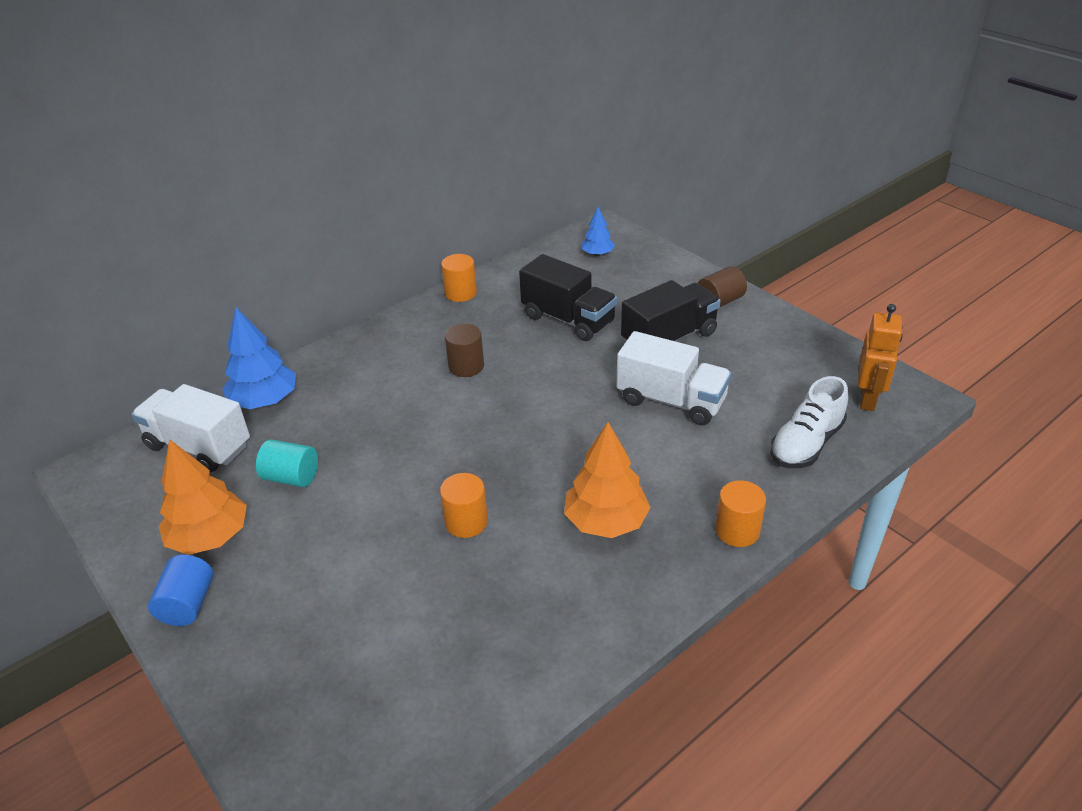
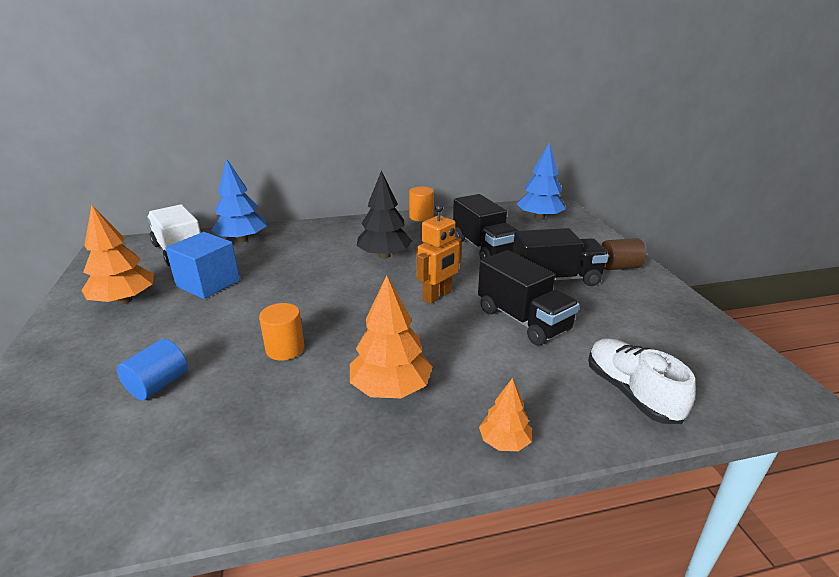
camera: 25 degrees right, 10 degrees down
blue cylinder [148,555,213,626] -> blue cylinder moved to [117,339,188,400]
turquoise cylinder [256,439,318,487] -> blue cube [165,232,240,299]
brown cylinder [445,324,484,377] -> black tree [357,170,412,259]
blue tree [582,207,615,256] -> blue tree [517,143,566,220], size x1.77
white truck [616,331,732,426] -> black truck [478,250,580,345]
orange cylinder [715,480,766,547] -> orange tree [479,378,532,451]
white shoe [770,376,848,468] -> white shoe turned 90 degrees clockwise [588,338,696,424]
orange robot [858,304,903,411] -> orange robot moved to [417,204,462,304]

